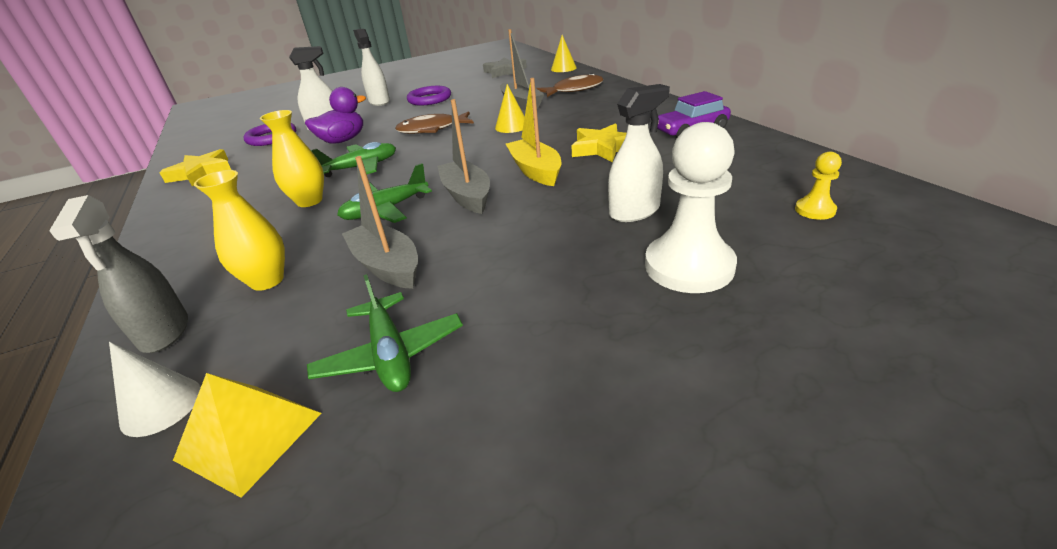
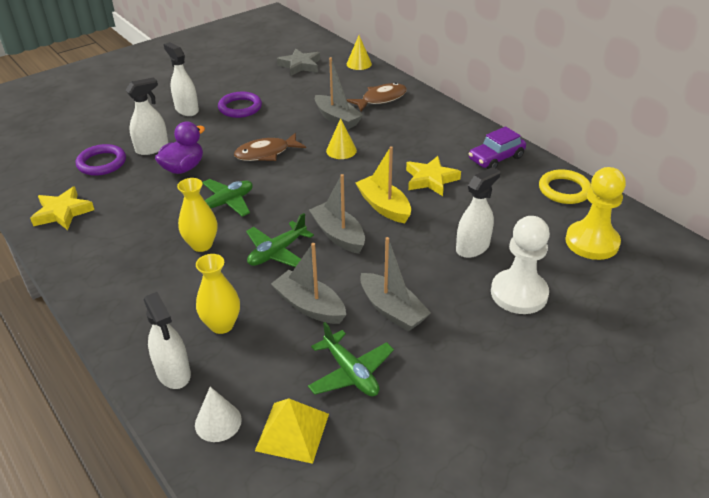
camera: 15 degrees left, 5 degrees up
grey spray bottle [50,195,188,353] -> white spray bottle [144,292,191,389]
yellow pawn [795,152,842,220] -> yellow pawn [565,167,626,260], size x2.11
none -> grey boat [360,237,431,331]
none -> yellow ring [539,169,591,204]

